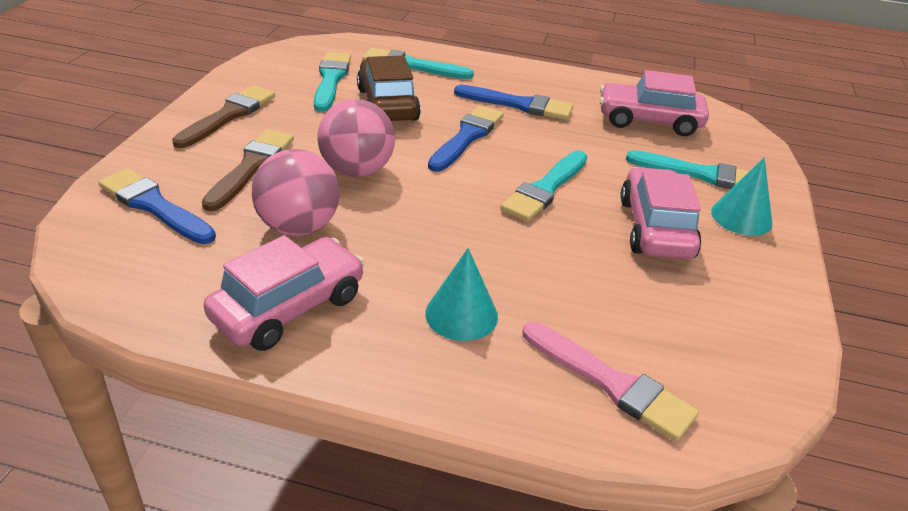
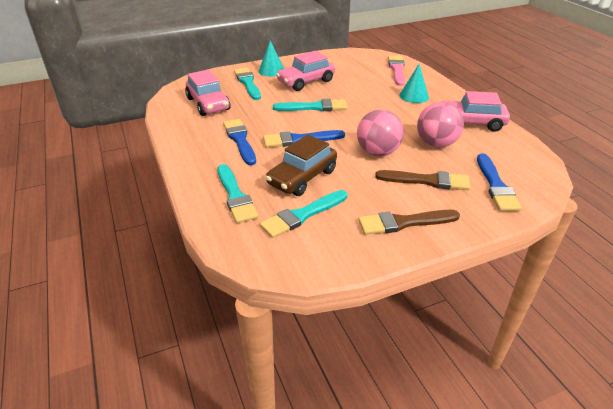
camera: 125 degrees left, 0 degrees up
brown brush [202,129,294,211] -> brown brush turned 150 degrees counterclockwise [375,170,470,190]

